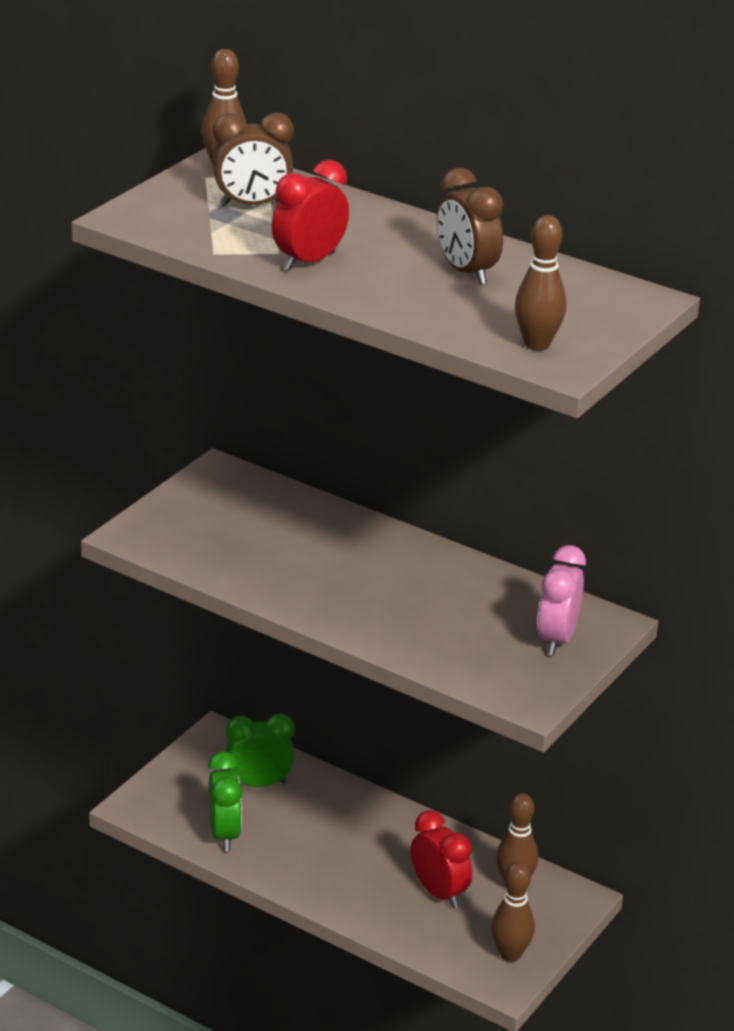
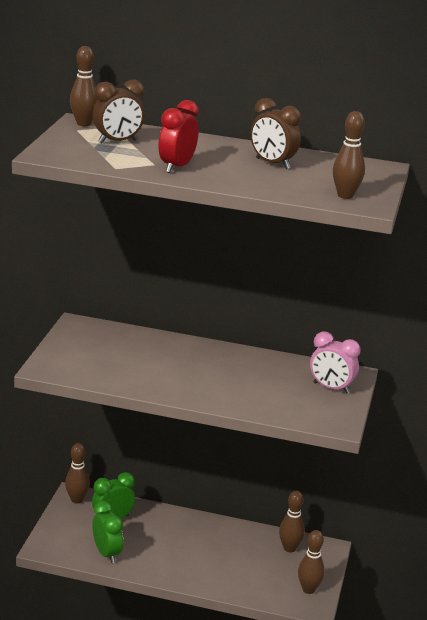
camera: 20 degrees left, 5 degrees down
red clock [410,810,472,908] -> none
pink clock [537,545,586,655] -> pink clock turned 60 degrees counterclockwise [310,331,361,394]
none -> brown bowling pin [65,443,90,504]

